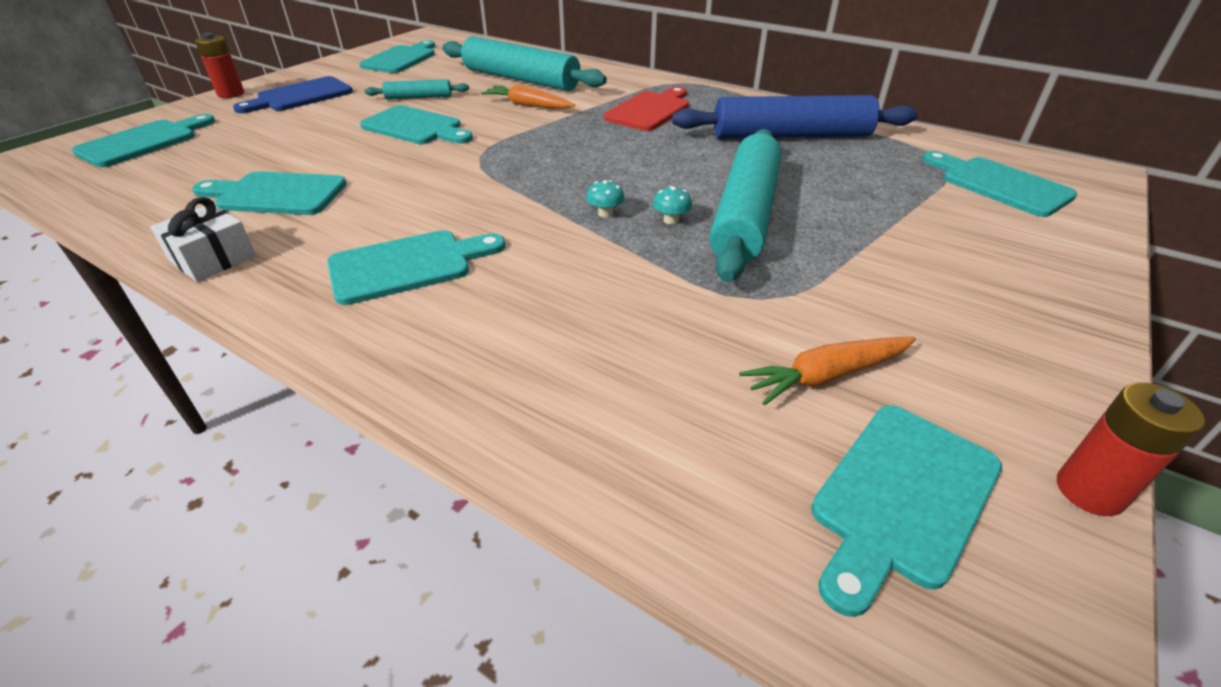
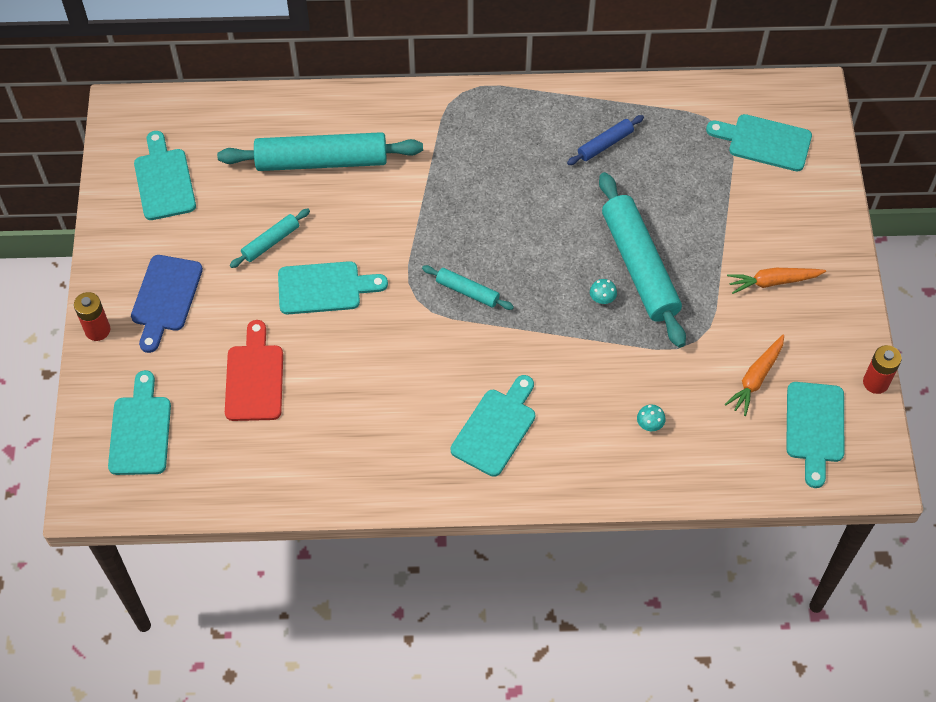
camera: 35 degrees left, 20 degrees up
white gift [150,197,256,282] -> none
turquoise cutting board [192,171,347,215] -> none
orange carrot [481,84,575,109] -> orange carrot moved to [727,268,826,294]
turquoise mushroom [586,180,625,218] -> turquoise mushroom moved to [637,404,666,431]
red cutting board [604,87,689,131] -> red cutting board moved to [225,320,283,421]
blue rolling pin [672,95,918,139] -> blue rolling pin [567,115,644,165], size x0.48
none -> turquoise rolling pin [422,265,514,310]

